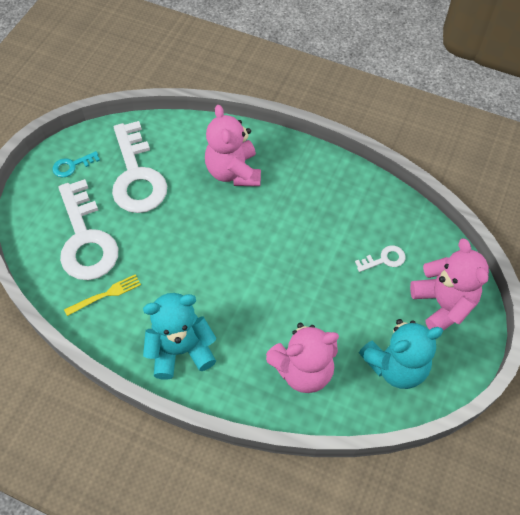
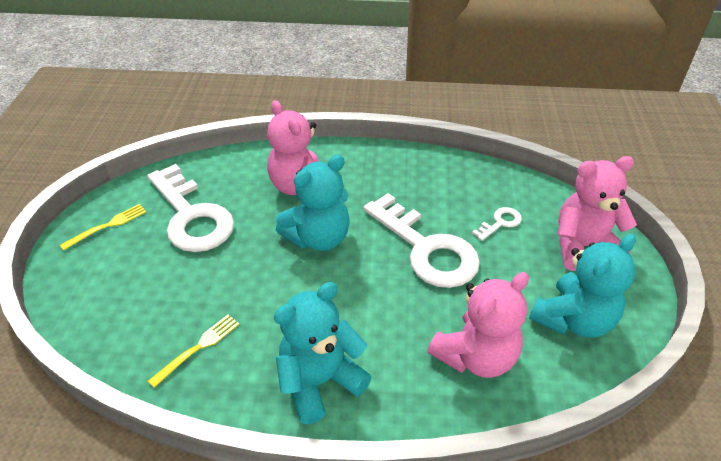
camera: 20 degrees left, 15 degrees down
turquoise key [52,151,100,177] -> yellow fork [60,204,146,251]
white key [58,179,118,280] -> white key moved to [363,193,480,288]
pink teddy bear [410,238,489,331] -> pink teddy bear turned 60 degrees counterclockwise [558,156,637,271]
none -> turquoise teddy bear [276,155,350,251]

